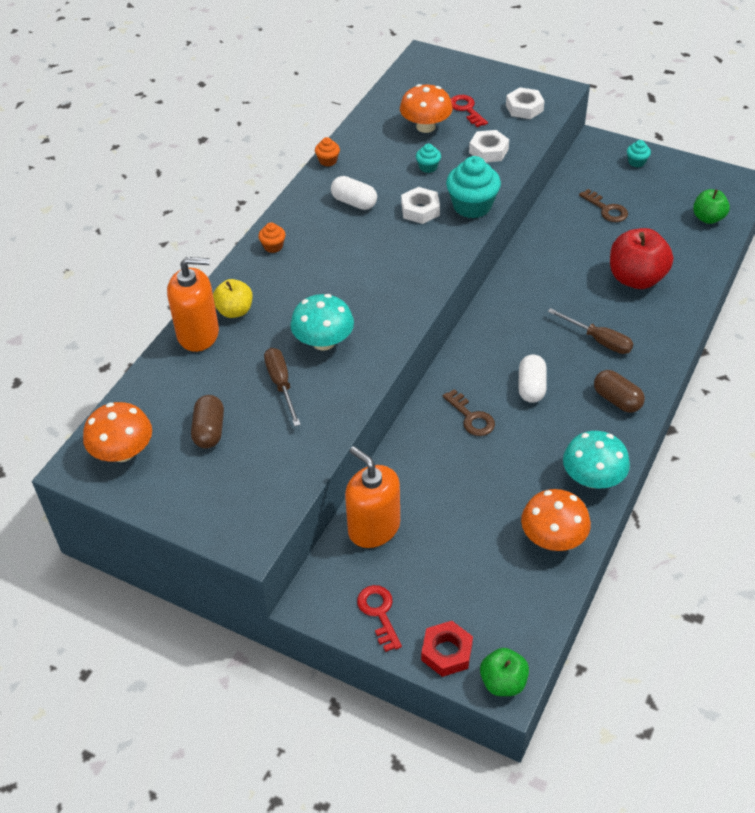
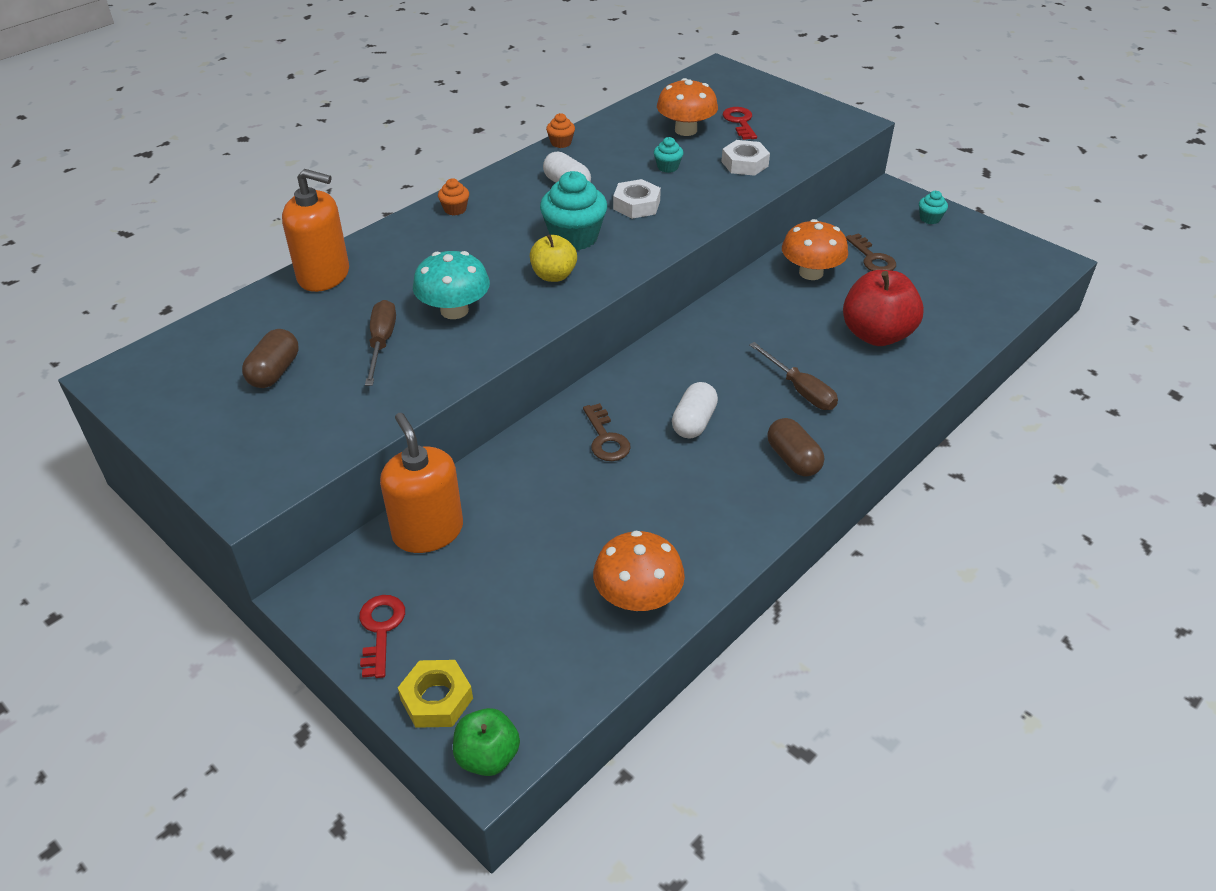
camera: 15 degrees right, 5 degrees down
orange mushroom [83,402,152,462] -> orange mushroom moved to [782,219,848,280]
yellow apple [213,279,252,318] -> yellow apple moved to [530,235,577,282]
red nut [421,621,473,677] -> yellow nut [398,660,473,728]
turquoise cupcake [446,156,501,218] -> turquoise cupcake moved to [540,171,607,250]
white nut [506,87,545,119] -> none
turquoise mushroom [563,431,630,488] -> none
green apple [693,189,730,224] -> none

